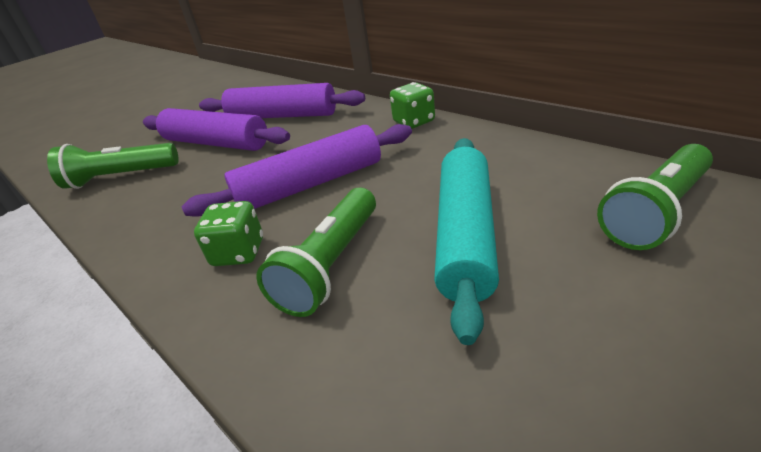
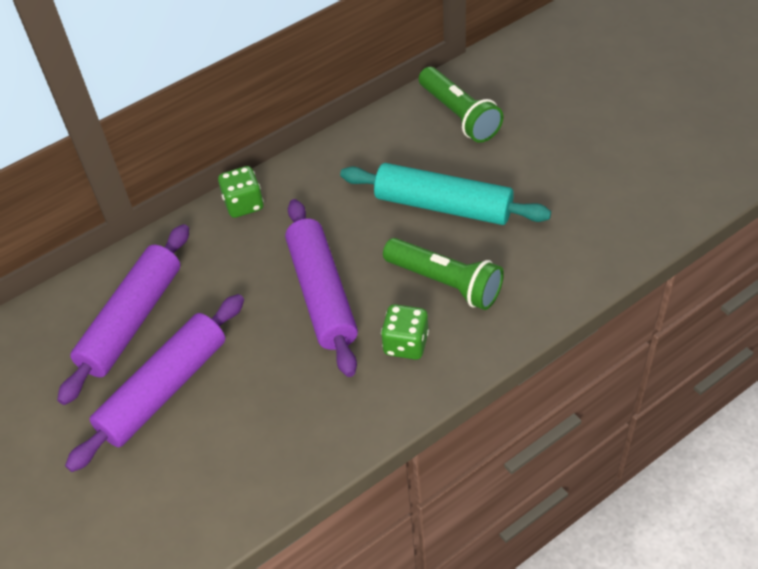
camera: 80 degrees left, 15 degrees up
green flashlight [47,143,179,189] -> none

